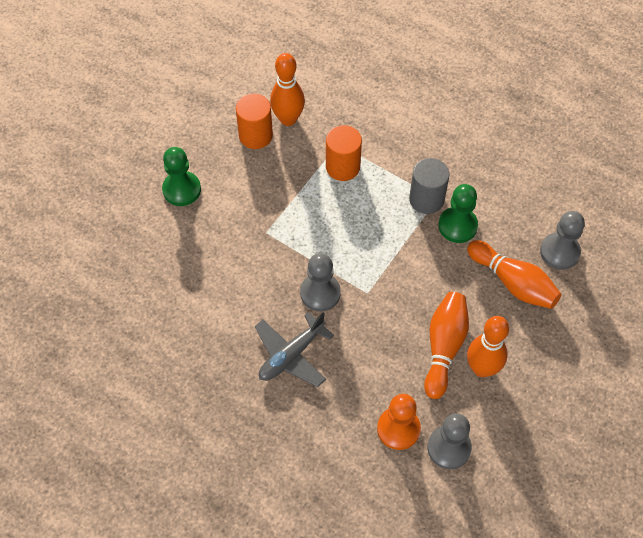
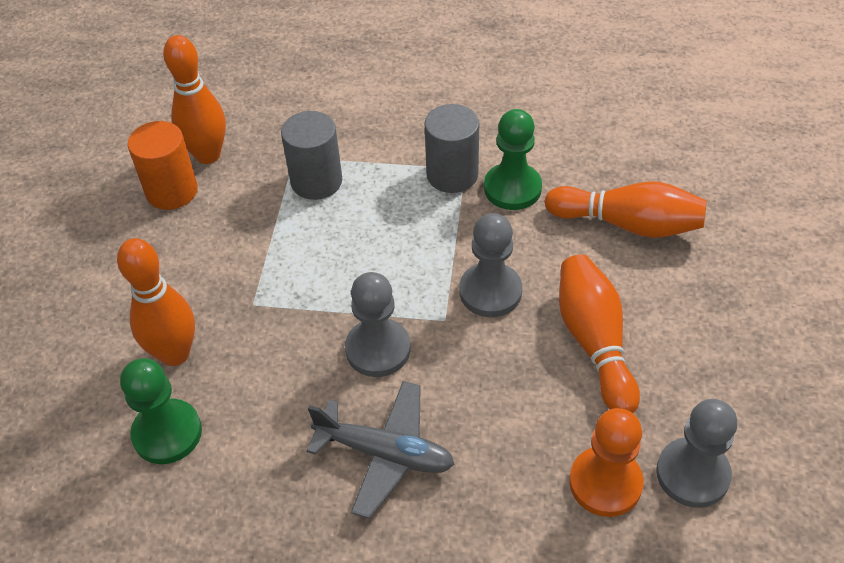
camera: 25 degrees left, 10 degrees down
green pawn [162,147,201,206] -> green pawn moved to [120,358,202,464]
grey plane [255,312,334,387] -> grey plane turned 90 degrees counterclockwise [306,381,454,519]
orange cylinder [326,125,362,181] -> grey cylinder [281,111,342,200]
orange bowling pin [467,316,509,377] -> orange bowling pin moved to [117,238,195,366]
grey pawn [540,211,585,270] -> grey pawn moved to [460,213,522,317]

